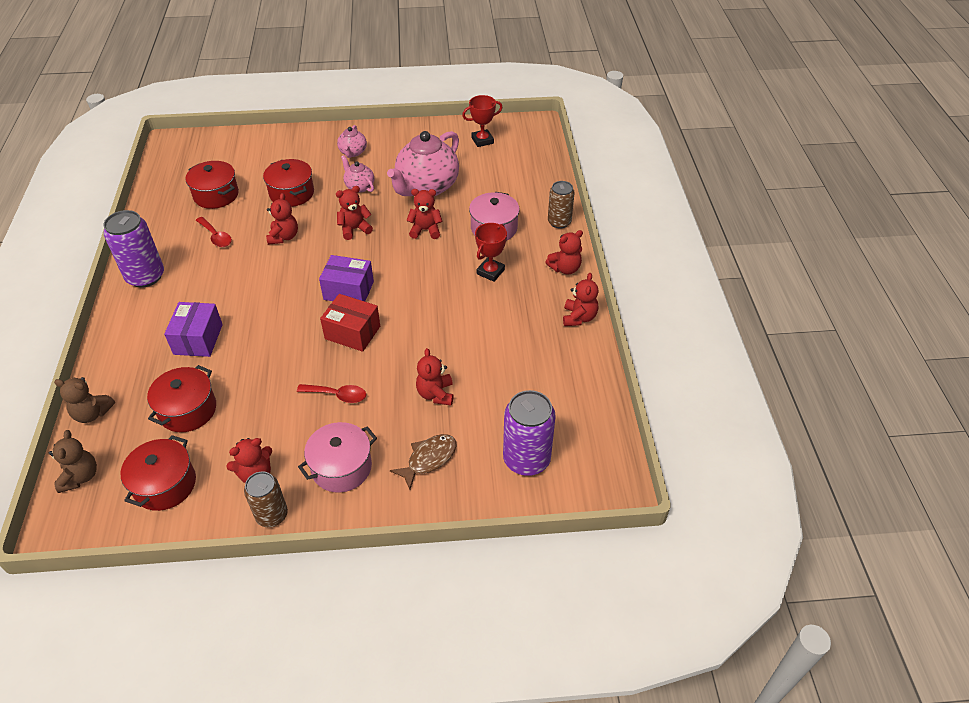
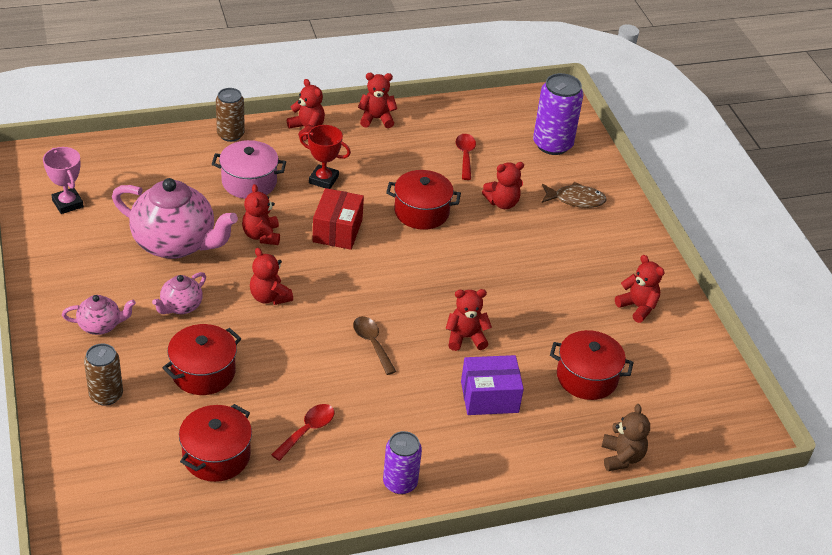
camera: 105 degrees left, 5 degrees down
brown teddy bear [49,430,97,493] -> none
purple can [103,210,164,288] -> purple can [383,431,422,494], size x0.65
red pot [120,435,196,511] -> red pot moved to [386,170,461,230]
brown can [244,471,288,527] -> brown can moved to [84,344,123,406]
red teddy bear [266,193,298,245] -> red teddy bear moved to [446,289,492,351]
red spoon [297,384,366,403] -> red spoon moved to [456,134,476,180]
pink pot [298,422,377,493] -> none
purple box [319,255,374,301] -> none
red box [320,294,380,352] -> red box moved to [312,188,364,250]
brown fish [390,434,457,490] -> brown fish turned 150 degrees clockwise [542,182,607,208]
red trophy [462,95,503,147] -> pink trophy [43,147,84,214]
none -> brown spoon [353,316,396,375]

